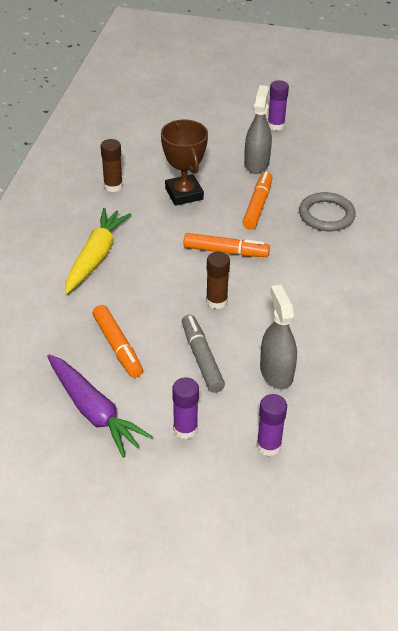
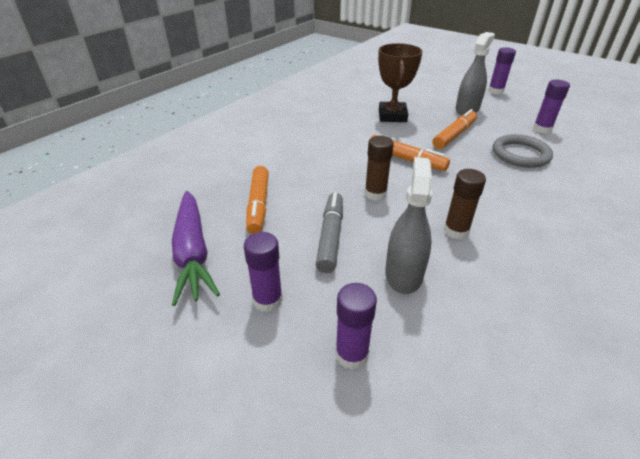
camera: 25 degrees right, 5 degrees down
yellow carrot [65,208,131,294] -> none
brown glue stick [101,139,123,192] -> brown glue stick moved to [444,169,486,239]
none -> purple glue stick [533,80,570,134]

